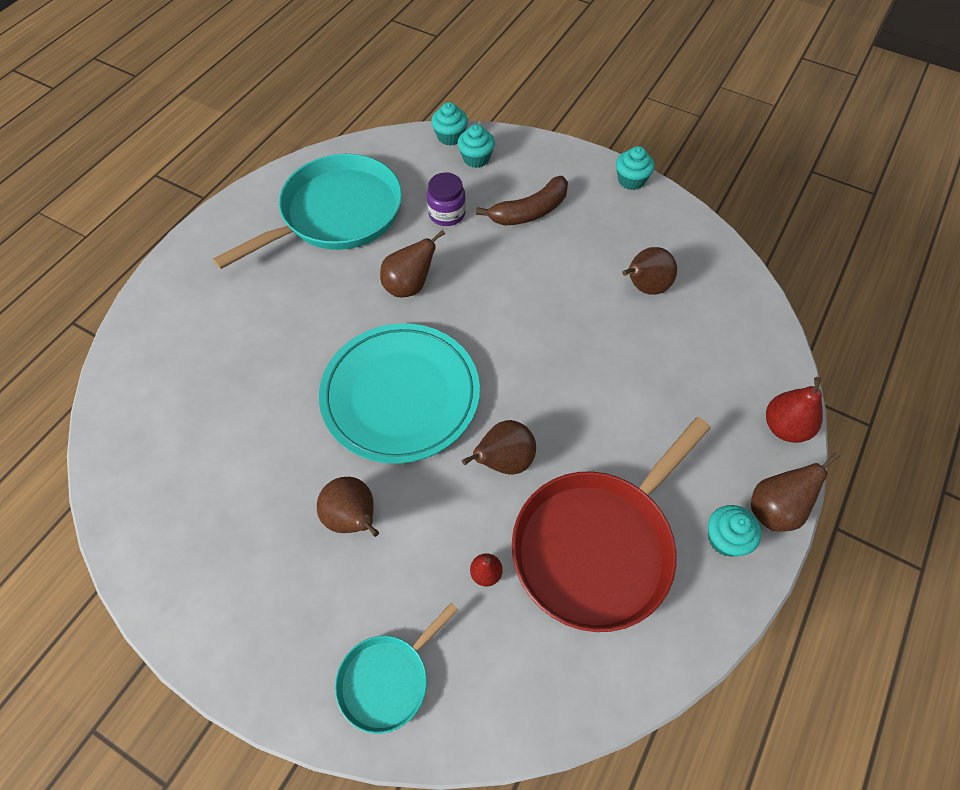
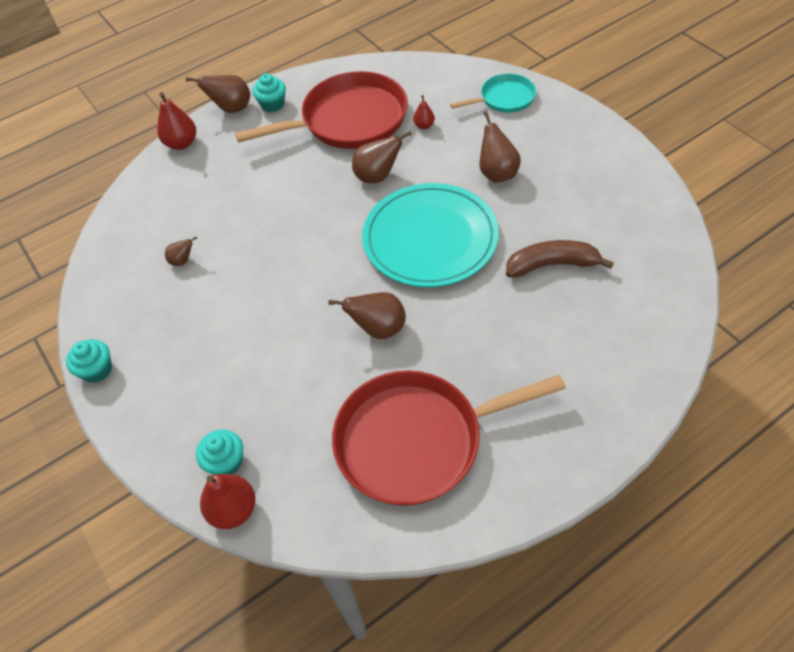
camera: 150 degrees left, 5 degrees down
turquoise pan [213,154,402,269] -> red pan [332,370,566,506]
purple jar [427,172,466,226] -> none
turquoise cupcake [431,102,468,146] -> red pear [200,474,256,529]
brown banana [476,176,568,226] -> brown banana moved to [506,240,614,277]
brown pear [622,247,677,295] -> brown pear [165,237,197,266], size x0.56

